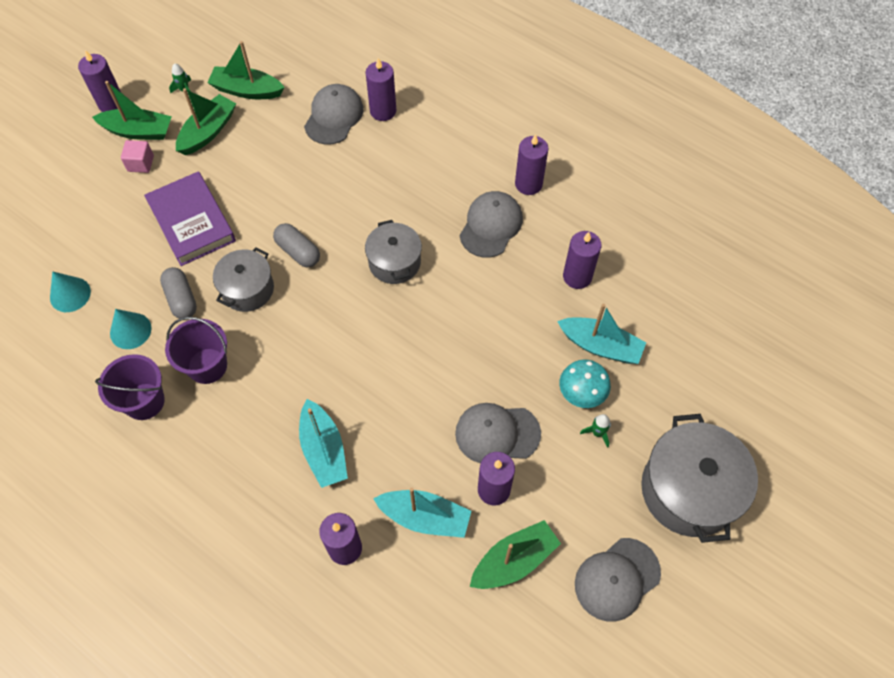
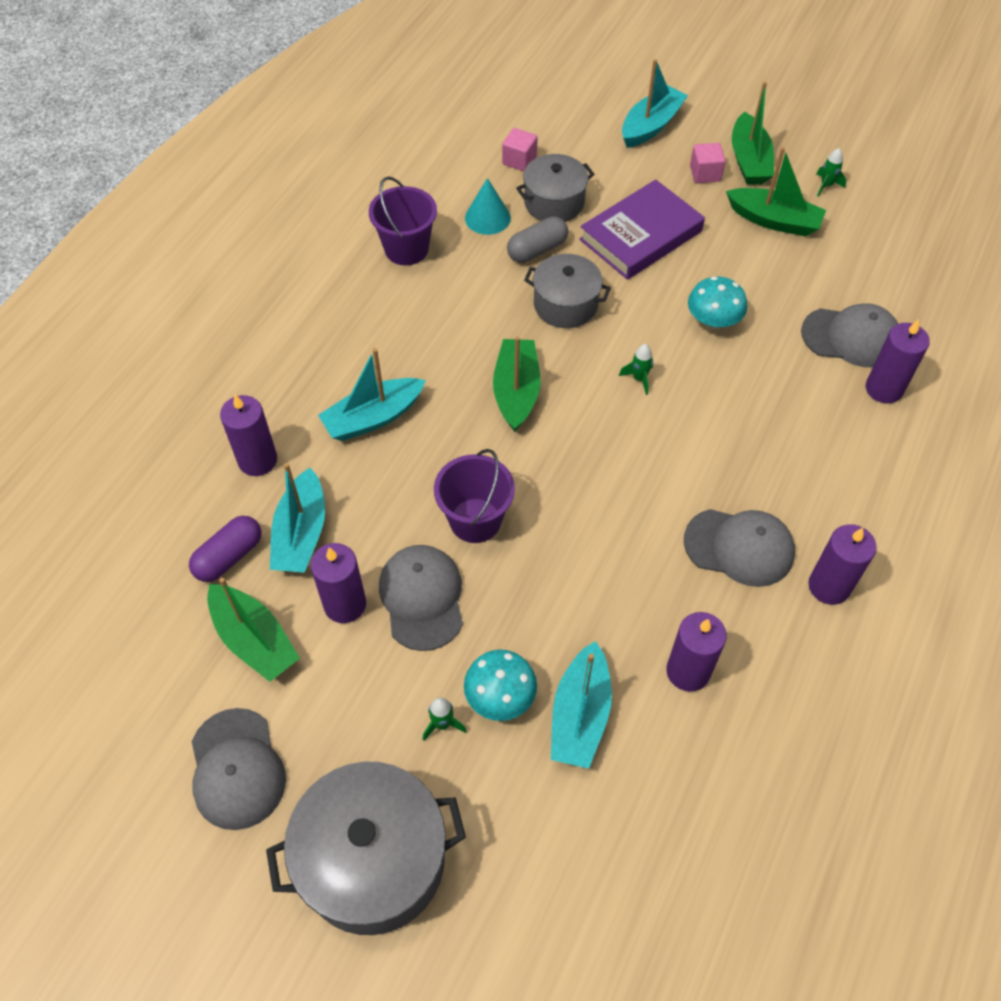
camera: 80 degrees right, 5 degrees down
turquoise cone [50,271,91,312] -> pink cube [502,128,538,171]
purple candle [78,50,121,112] -> none
purple bucket [165,317,227,384] -> purple bucket moved to [434,449,515,543]
green boat [207,41,285,99] -> green boat moved to [493,336,540,432]
grey capsule [273,223,320,268] -> none
grey pot [365,220,422,284] -> grey pot moved to [516,154,594,222]
grey cap [575,538,661,622] -> grey cap turned 150 degrees counterclockwise [192,708,286,830]
none -> purple capsule [189,516,261,582]
none -> green rocket [619,344,653,395]
none -> turquoise boat [622,59,688,148]
none -> turquoise mushroom [688,276,747,330]

